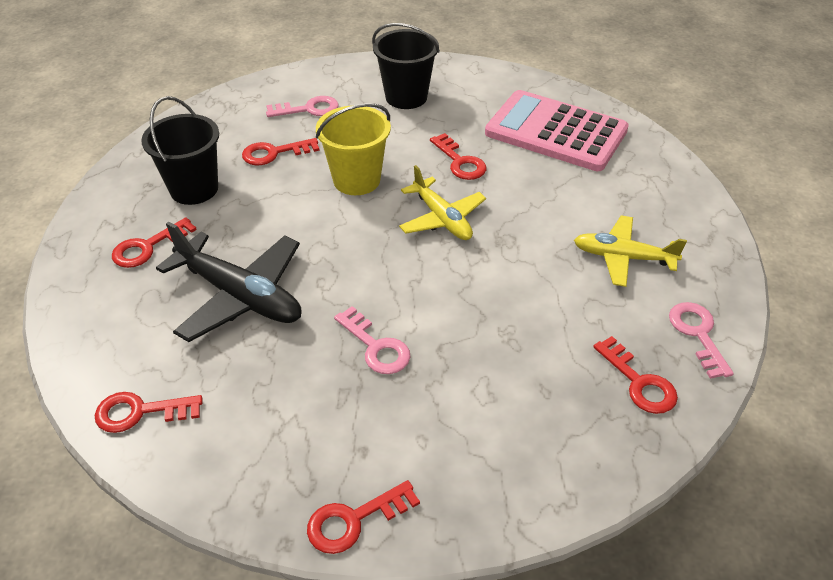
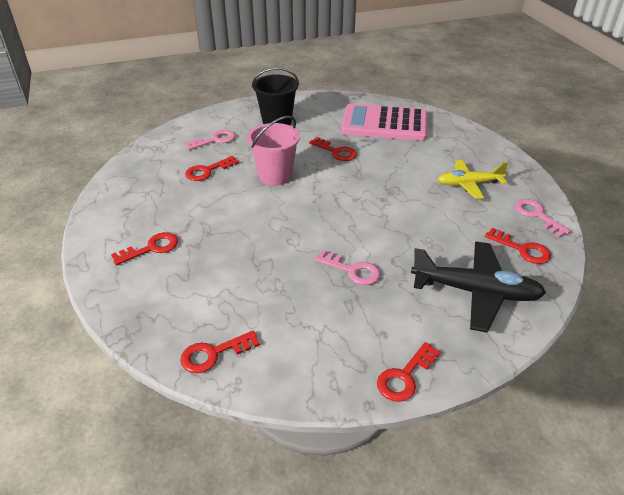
camera: 20 degrees left, 5 degrees down
red key [112,217,197,268] -> red key turned 150 degrees counterclockwise [111,232,178,265]
black bucket [141,96,219,205] -> none
black plane [156,222,301,342] -> black plane moved to [411,241,546,333]
yellow bucket [316,103,391,195] -> pink bucket [247,116,300,186]
yellow plane [399,165,486,240] -> none

